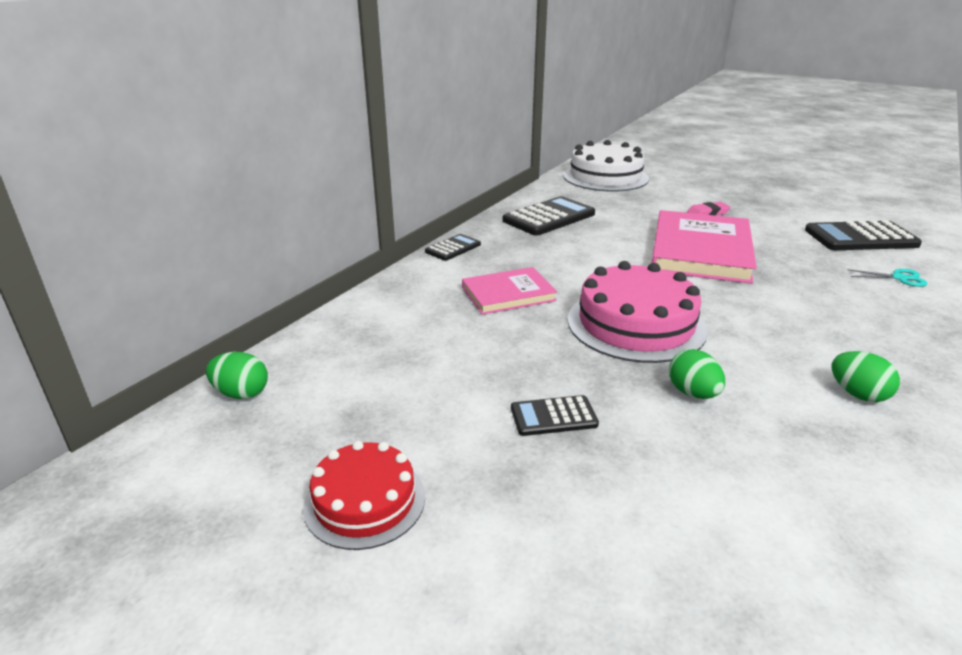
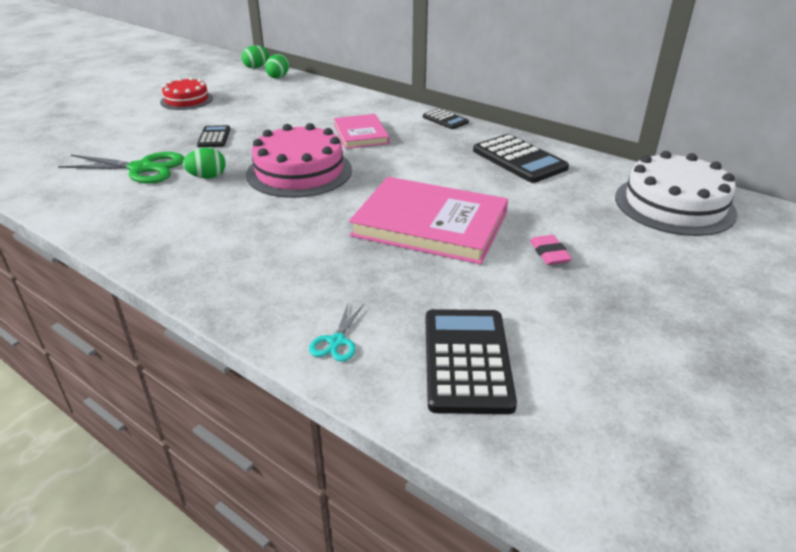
camera: 95 degrees right, 5 degrees up
green egg [832,351,900,402] -> green egg moved to [242,45,269,69]
none -> green scissors [58,152,184,184]

